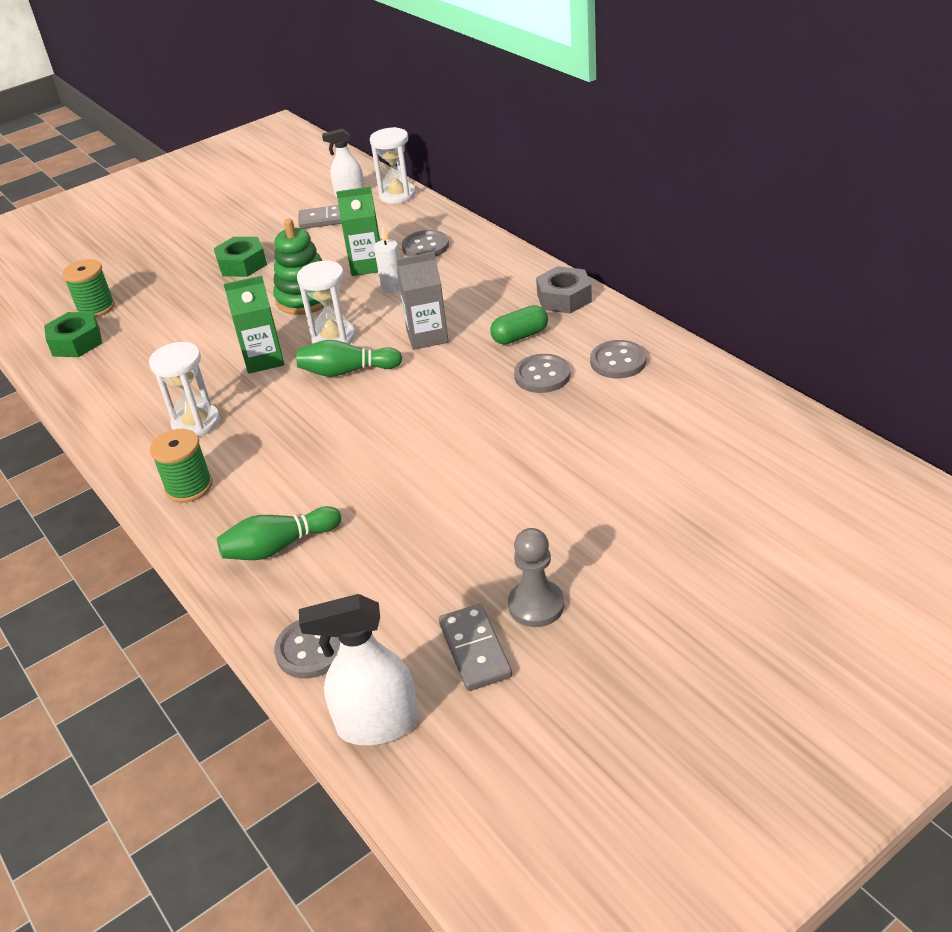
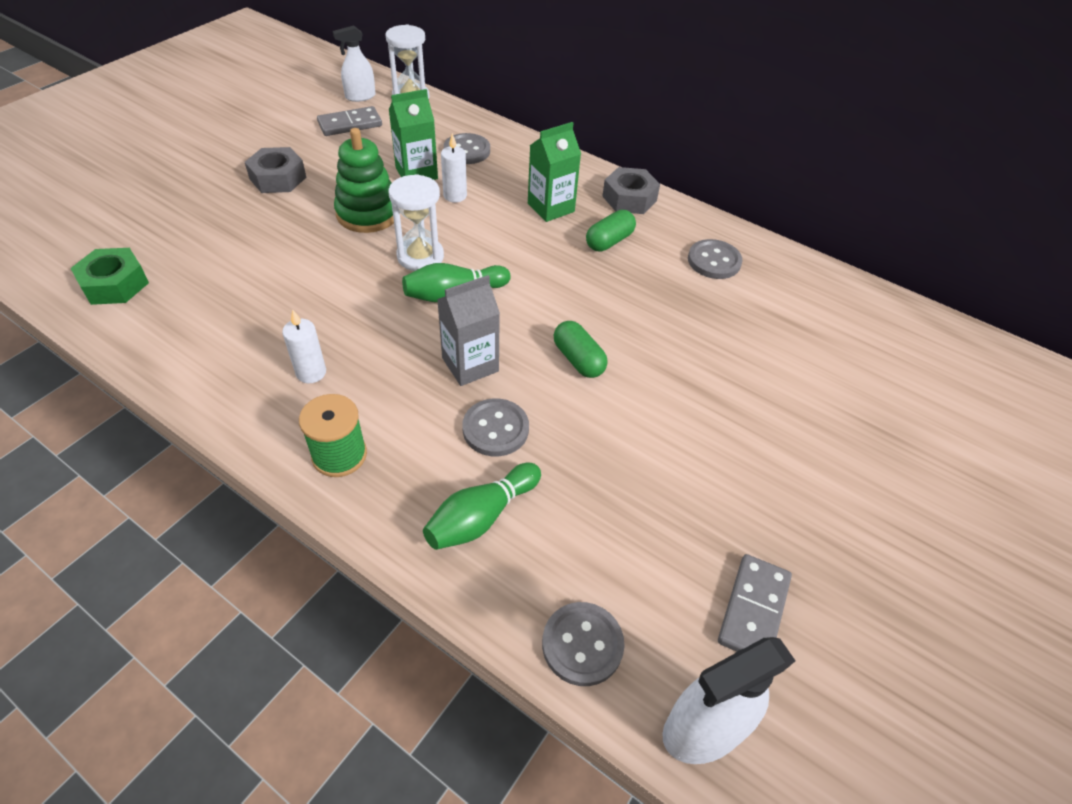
camera: 25 degrees left, 10 degrees up
green spool [62,259,115,318] -> none
white hourglass [149,342,220,437] -> white candle [282,309,326,383]
green nut [214,237,267,277] -> grey nut [245,147,306,193]
green carton [224,275,284,374] -> green carton moved to [528,122,581,222]
grey carton [397,252,449,350] -> grey carton moved to [437,275,500,386]
grey domino [439,604,512,691] -> grey domino turned 60 degrees clockwise [718,554,792,652]
grey pawn [508,528,564,627] -> none
grey button [514,354,571,393] -> grey button moved to [462,399,529,456]
none -> green capsule [554,321,608,378]

